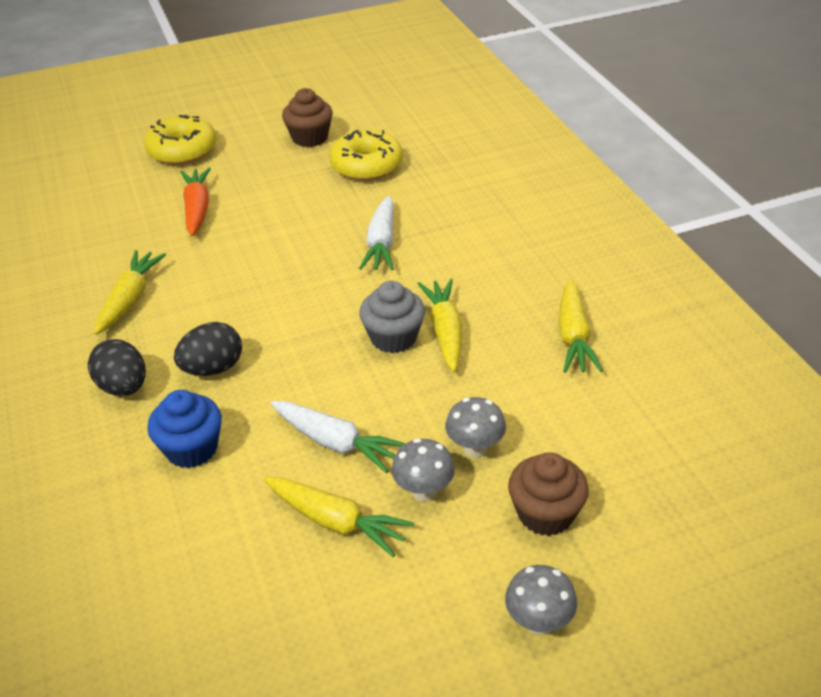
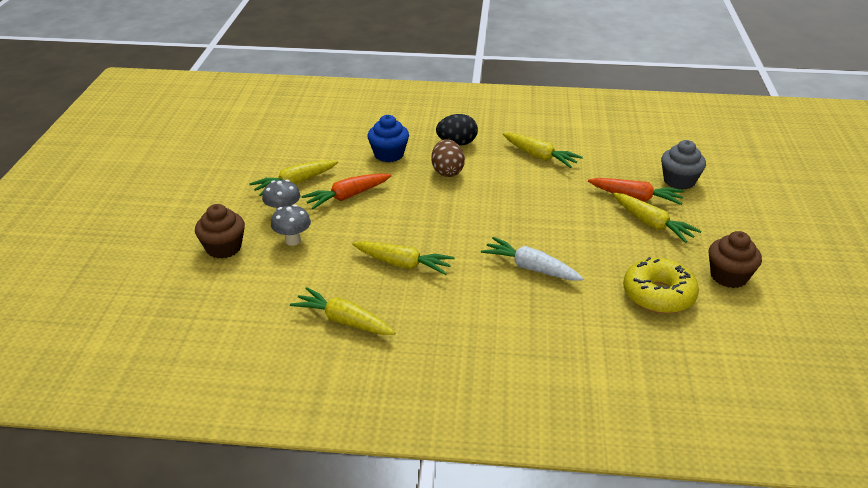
camera: 115 degrees right, 5 degrees down
yellow donut [144,115,217,165] -> none
black egg [174,322,242,376] -> brown egg [431,139,465,177]
white carrot [271,401,406,473] -> orange carrot [302,173,392,209]
grey cupcake [359,281,425,353] -> grey cupcake moved to [661,140,706,190]
grey mushroom [505,565,577,635] -> none
none -> yellow carrot [613,193,701,243]

